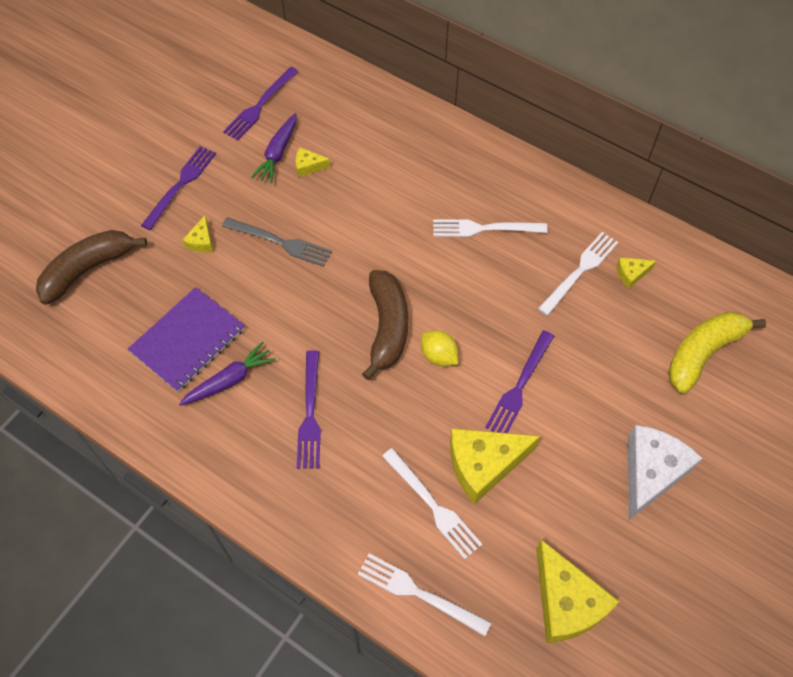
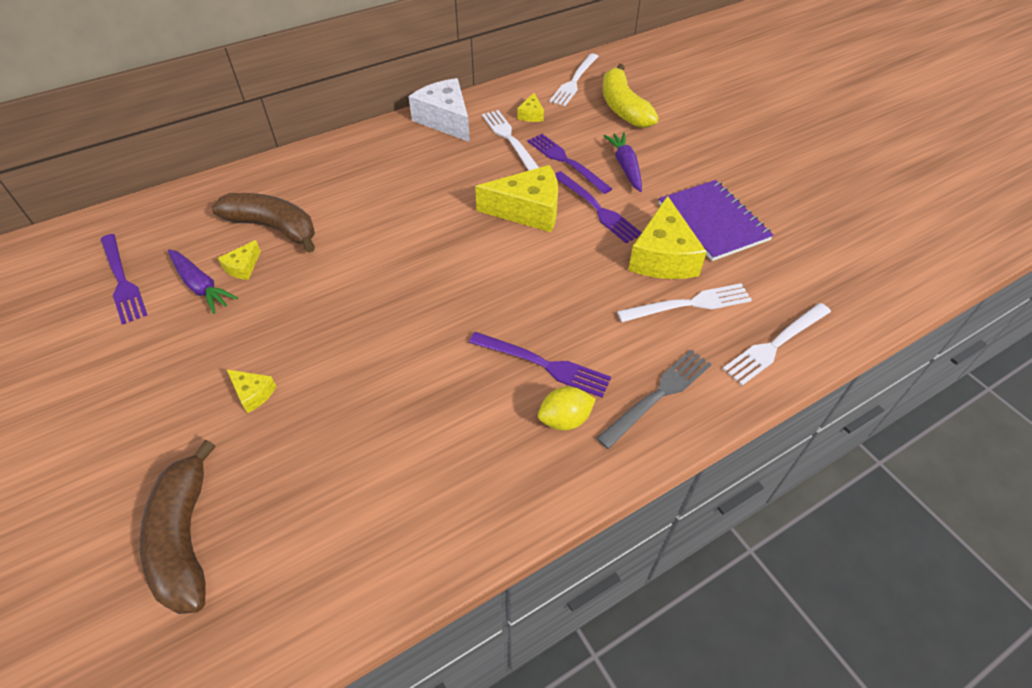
camera: 65 degrees left, 10 degrees down
purple notebook [128,287,245,392] -> purple notebook moved to [659,180,774,261]
purple fork [141,146,216,230] -> purple fork moved to [528,134,612,194]
purple carrot [179,342,276,406] -> purple carrot moved to [603,132,642,192]
grey fork [222,217,332,267] -> grey fork moved to [596,349,712,449]
brown banana [362,270,408,380] -> brown banana moved to [212,193,315,253]
yellow lemon [421,330,458,366] -> yellow lemon moved to [538,387,596,430]
white fork [433,219,548,237] -> white fork moved to [549,53,599,106]
yellow cheese [536,539,620,643] -> yellow cheese moved to [475,165,558,232]
white cheese [628,425,703,520] -> white cheese moved to [409,78,470,142]

